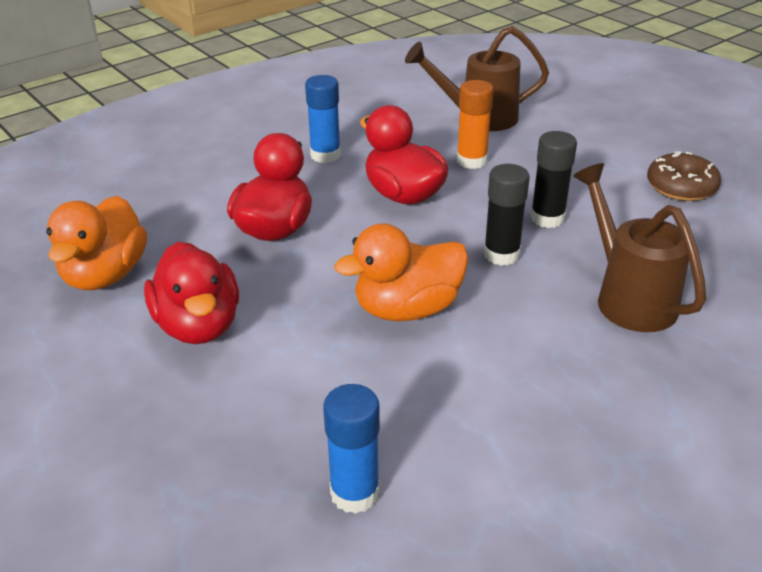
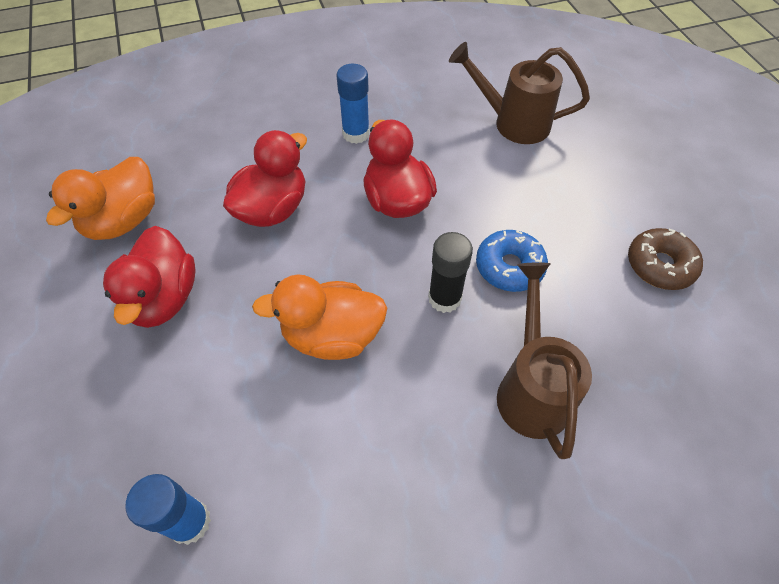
camera: 20 degrees right, 20 degrees up
orange glue stick [457,80,494,169] -> none
black glue stick [530,131,577,228] -> blue donut [476,230,548,292]

